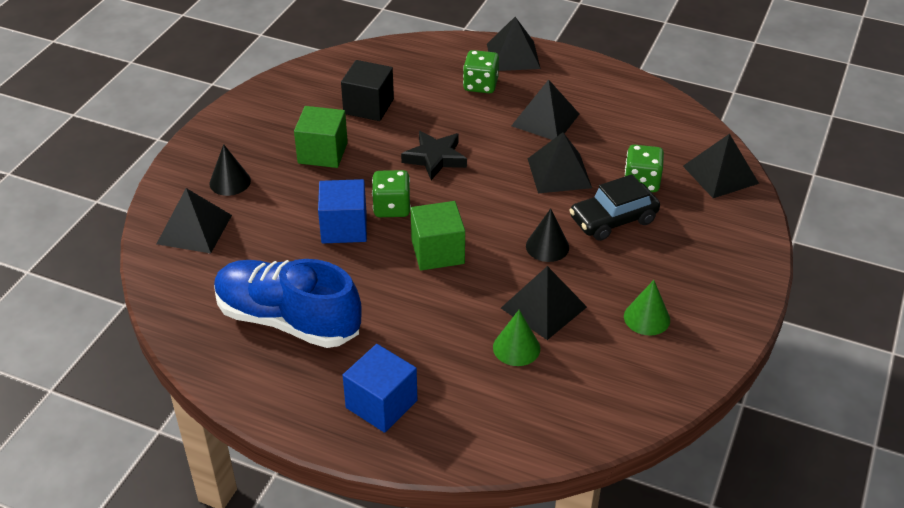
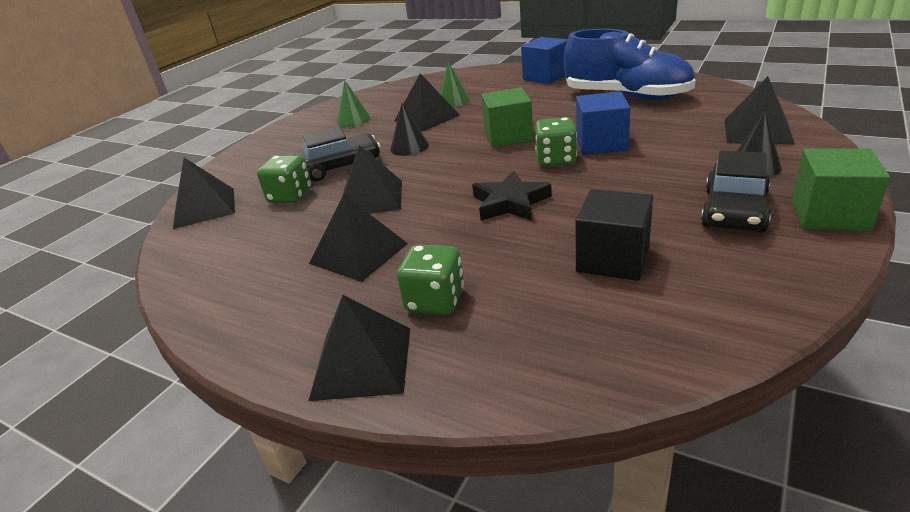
camera: 170 degrees left, 10 degrees down
green cube [294,106,348,168] -> green cube moved to [792,149,890,231]
none -> black car [701,150,771,232]

